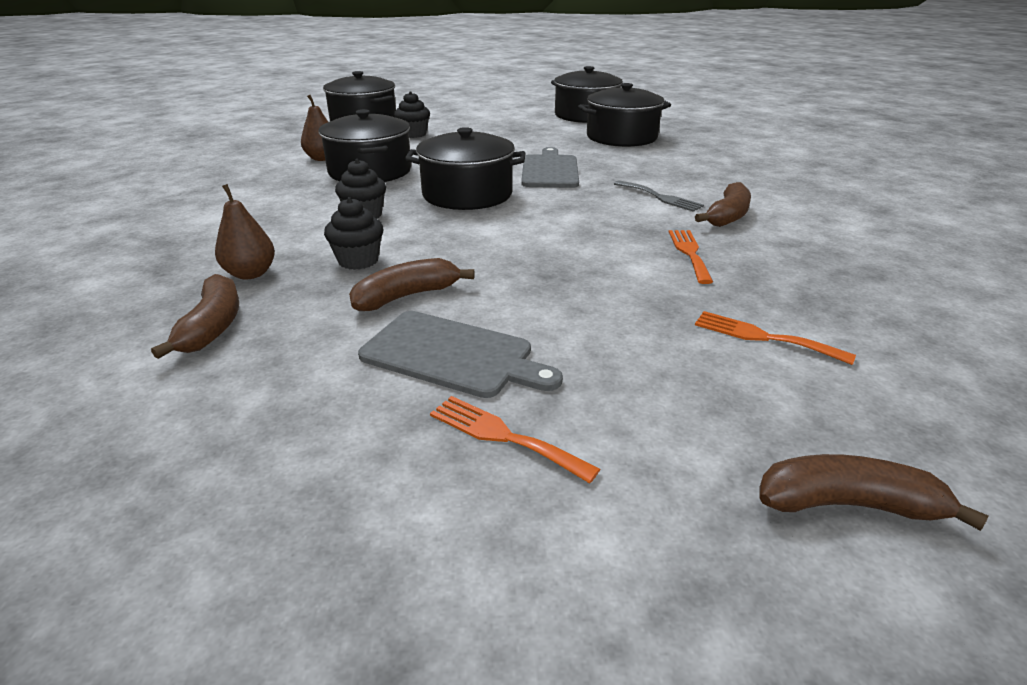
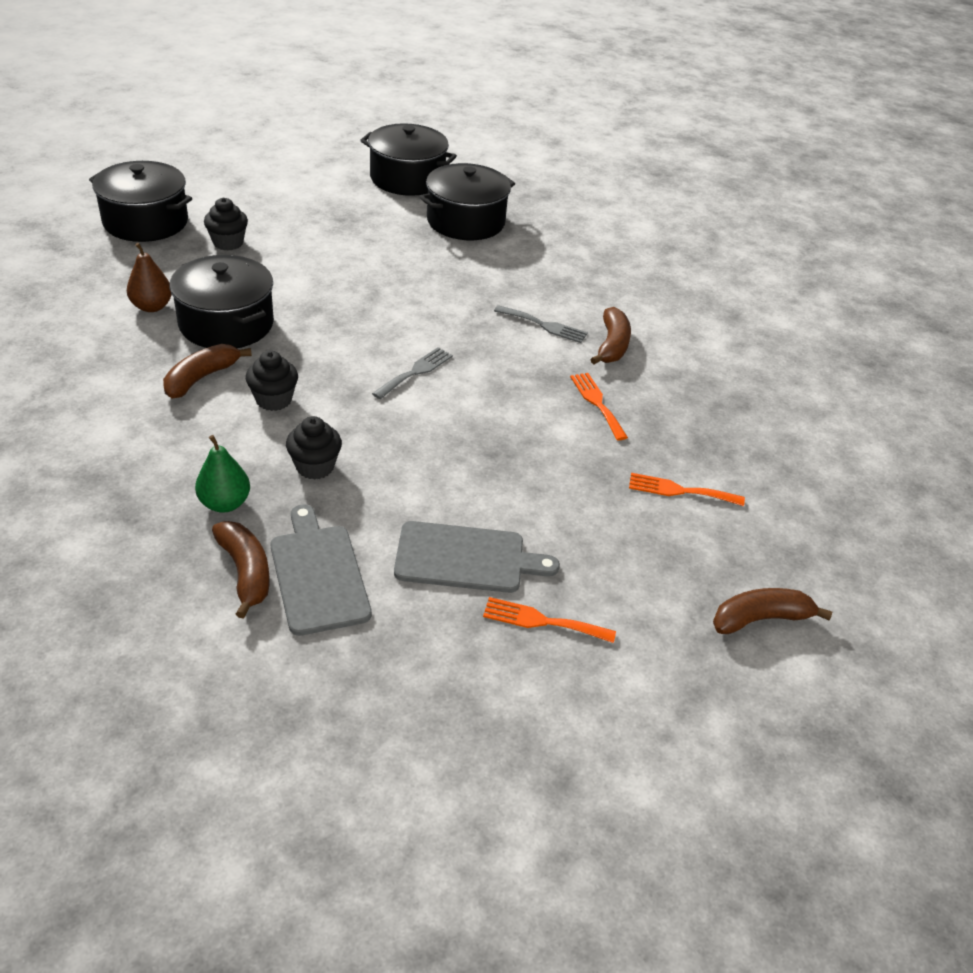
camera: 25 degrees left, 10 degrees up
brown pear [215,184,275,279] -> green pear [195,435,250,513]
brown banana [349,258,475,311] -> brown banana moved to [163,344,252,399]
black pot [405,127,526,210] -> none
grey cutting board [521,147,579,188] -> grey cutting board moved to [270,505,372,636]
none -> grey fork [372,347,453,399]

